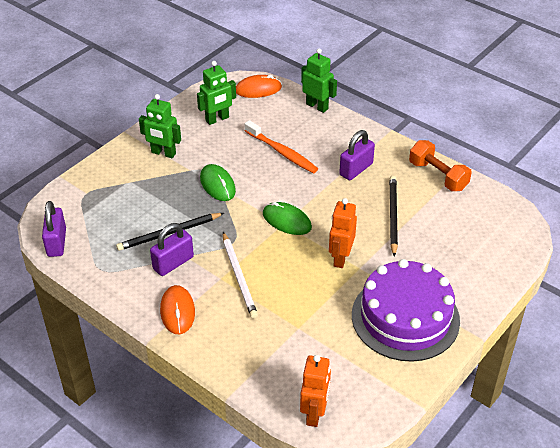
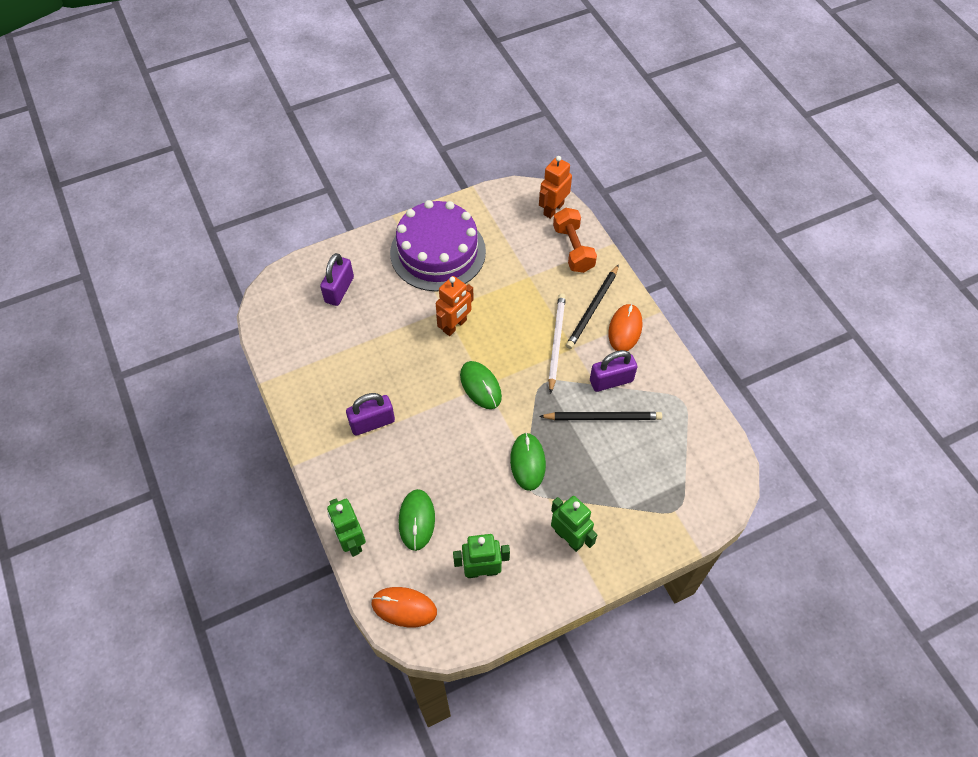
camera: 155 degrees left, 15 degrees up
purple padlock [42,201,66,257] -> purple padlock moved to [320,253,354,306]
orange toothbrush [245,120,318,173] -> none
black pencil [389,176,398,257] -> black pencil moved to [566,264,619,349]
orange dumbbell [409,140,472,191] -> orange dumbbell moved to [553,208,597,273]
none -> green mouse [399,489,435,551]

